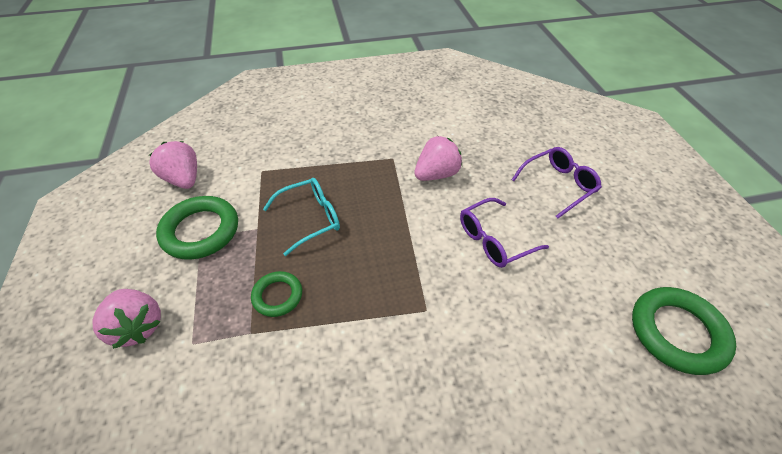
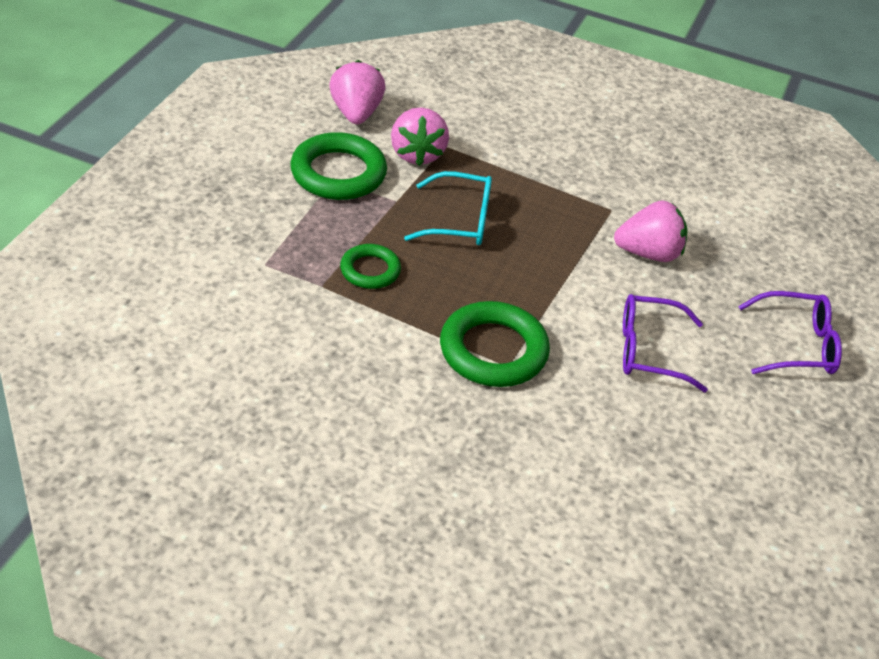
camera: 30 degrees right, 5 degrees down
pink strawberry [92,289,161,349] -> pink strawberry moved to [391,107,449,166]
green ring [632,287,736,375] -> green ring moved to [440,301,550,387]

